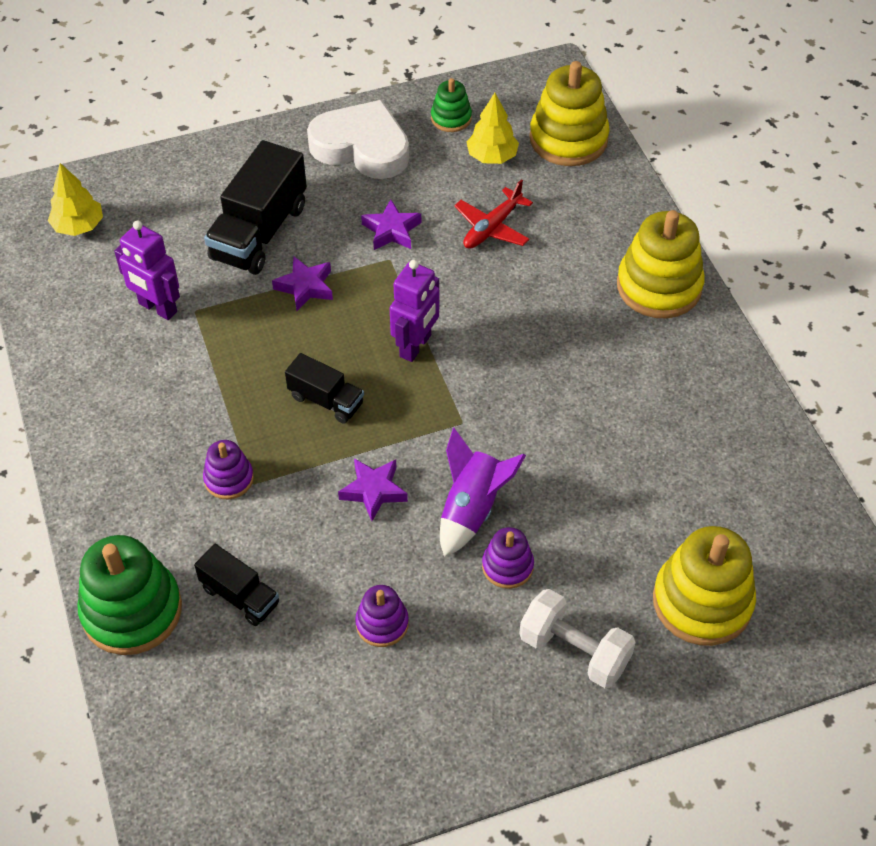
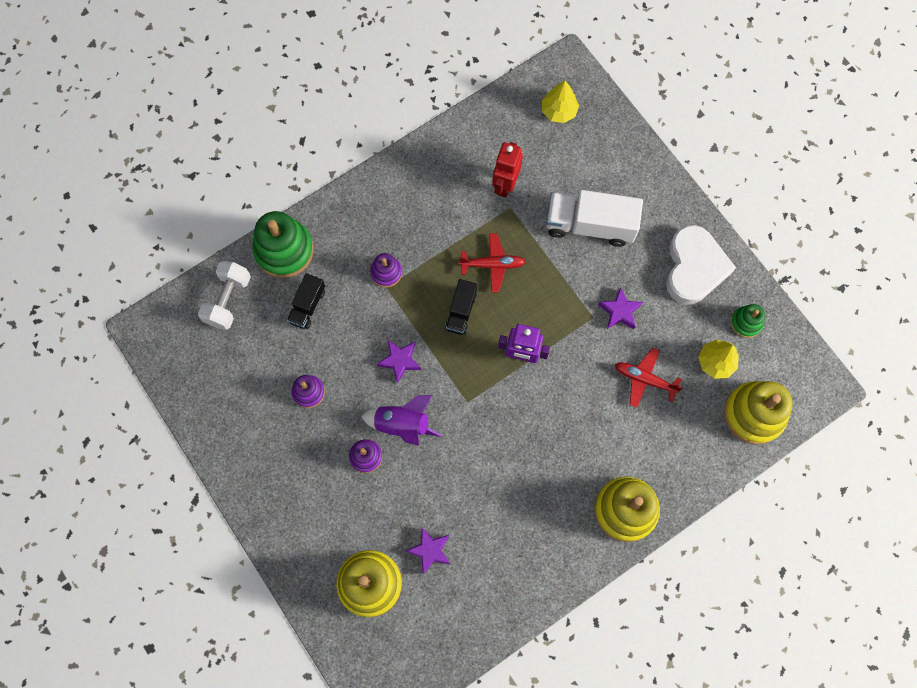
camera: 75 degrees right, 20 degrees up
purple robot [114,220,180,320] -> red robot [492,142,523,197]
black truck [204,140,307,275] -> white truck [546,190,643,247]
purple star [272,257,333,311] -> purple star moved to [406,528,450,574]
white dumbbell [519,589,636,688] -> white dumbbell moved to [198,261,251,330]
none -> red plane [459,233,526,292]

